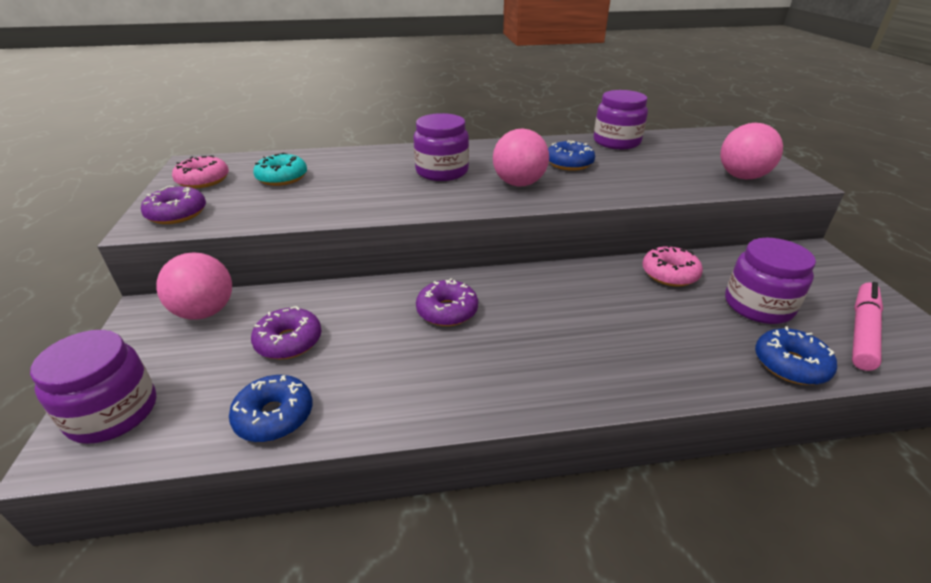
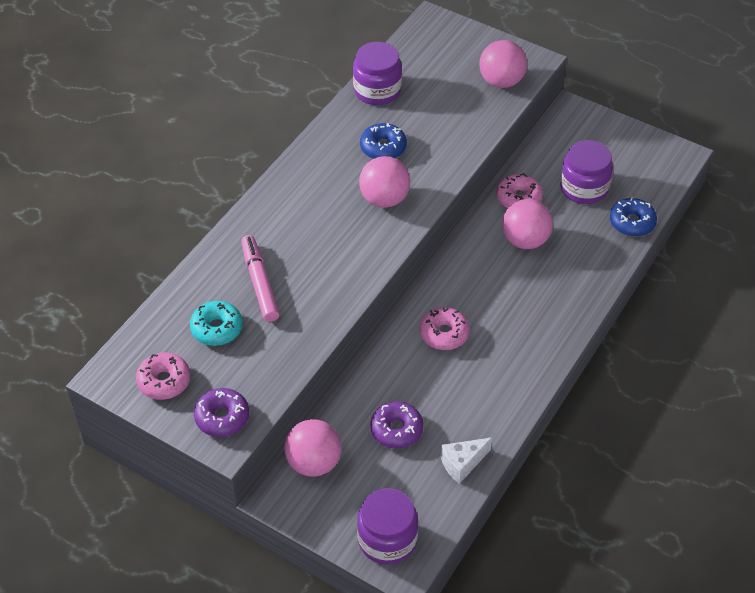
camera: 50 degrees left, 15 degrees up
blue donut [229,375,312,442] -> white cheese [441,437,492,484]
purple jar [413,113,469,181] -> none
purple donut [416,278,478,326] -> pink donut [419,307,469,350]
pink marker [852,282,883,371] -> pink marker moved to [241,235,279,322]
none -> pink ball [502,199,553,249]

